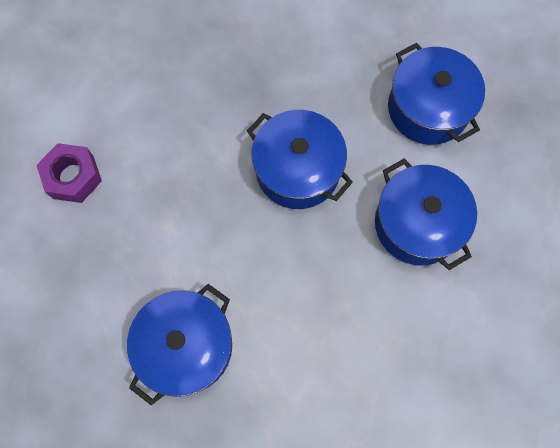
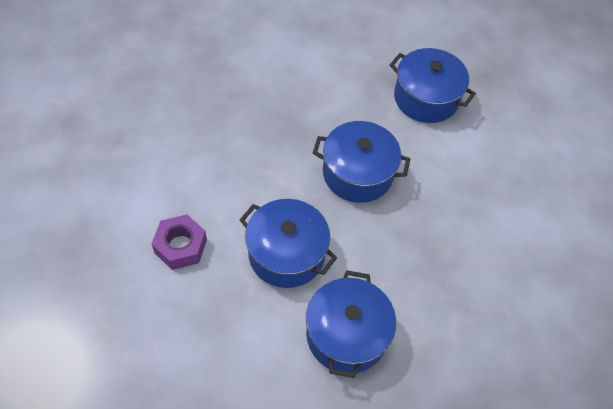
camera: 30 degrees left, 15 degrees down
blue pot [375,158,477,270] -> blue pot moved to [239,199,337,288]

